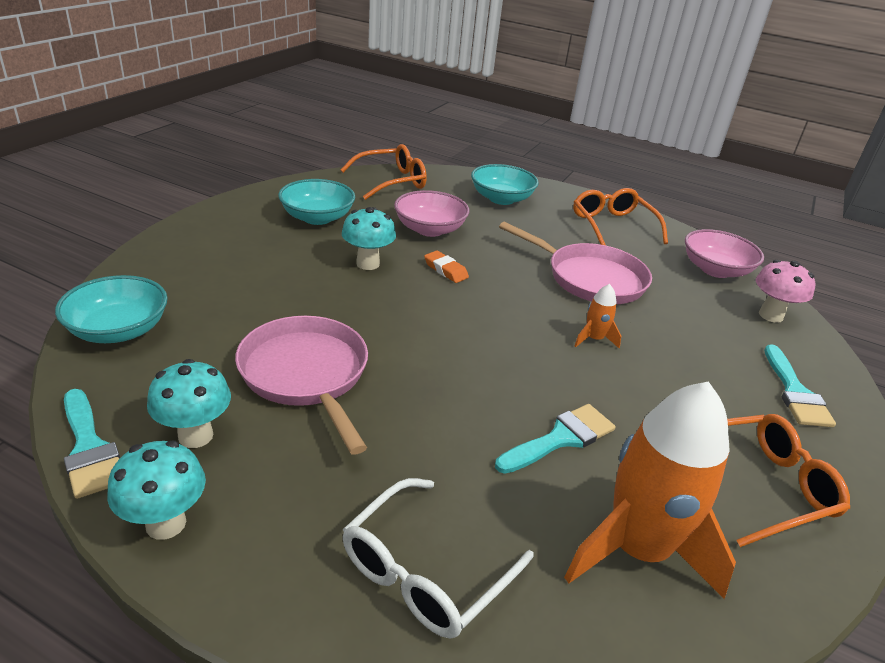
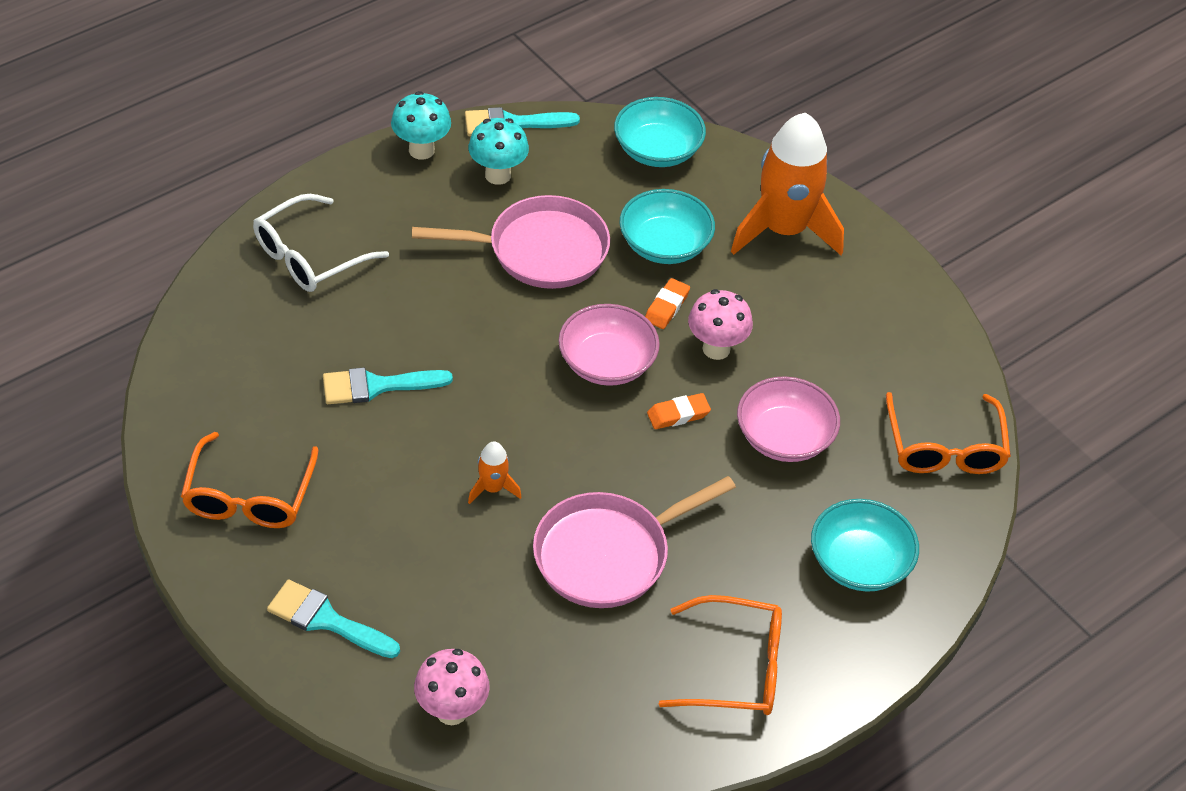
camera: 115 degrees right, 15 degrees up
turquoise bowl [278,179,355,225] -> turquoise bowl moved to [620,189,715,264]
turquoise mushroom [342,207,396,270] -> pink mushroom [688,289,753,360]
white glasses [343,478,534,638] -> white glasses turned 105 degrees counterclockwise [253,194,389,292]
turquoise brush [495,404,616,474] -> turquoise brush turned 90 degrees clockwise [323,368,453,404]
orange rocket [564,381,736,599] -> orange rocket moved to [731,113,844,255]
pink bowl [685,229,764,278] -> pink bowl moved to [558,304,660,386]
none -> orange eraser [645,278,690,329]

